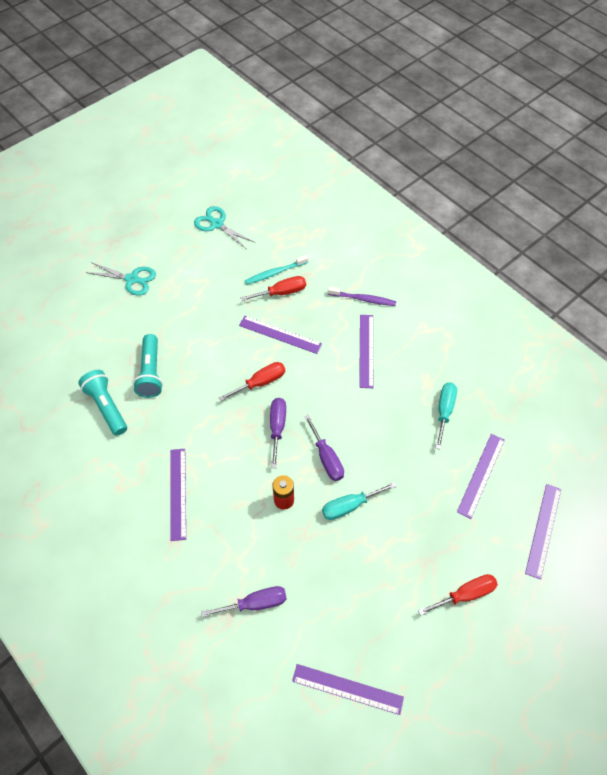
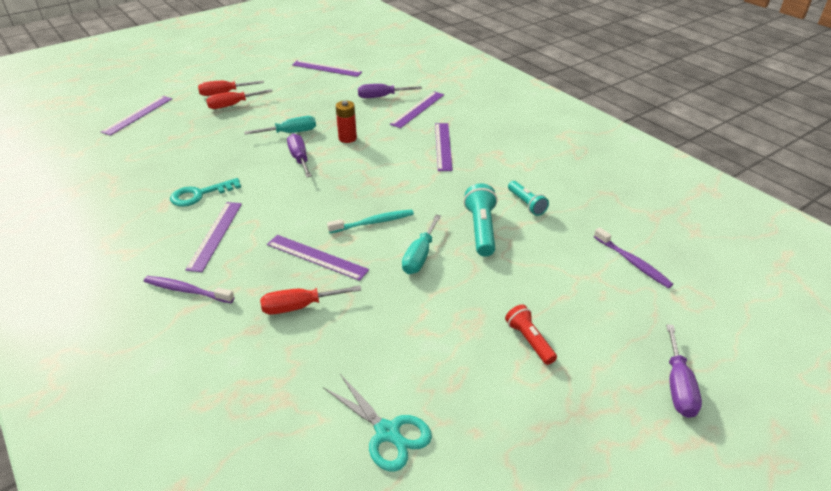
camera: 175 degrees left, 20 degrees down
turquoise flashlight [78,370,127,436] -> turquoise flashlight [508,181,549,216], size x0.66
turquoise scissors [85,262,156,296] -> red flashlight [505,304,557,365]
red screwdriver [219,362,285,401] -> red screwdriver moved to [206,89,273,109]
turquoise toothbrush [245,255,308,285] -> turquoise toothbrush moved to [327,209,414,233]
purple screwdriver [270,398,286,468] -> purple screwdriver moved to [666,324,702,418]
turquoise screwdriver [436,383,457,450] -> turquoise screwdriver moved to [402,214,441,274]
purple ruler [457,434,505,519] -> purple ruler moved to [390,91,444,128]
none -> turquoise key [170,178,241,207]
none -> purple toothbrush [594,228,673,288]

